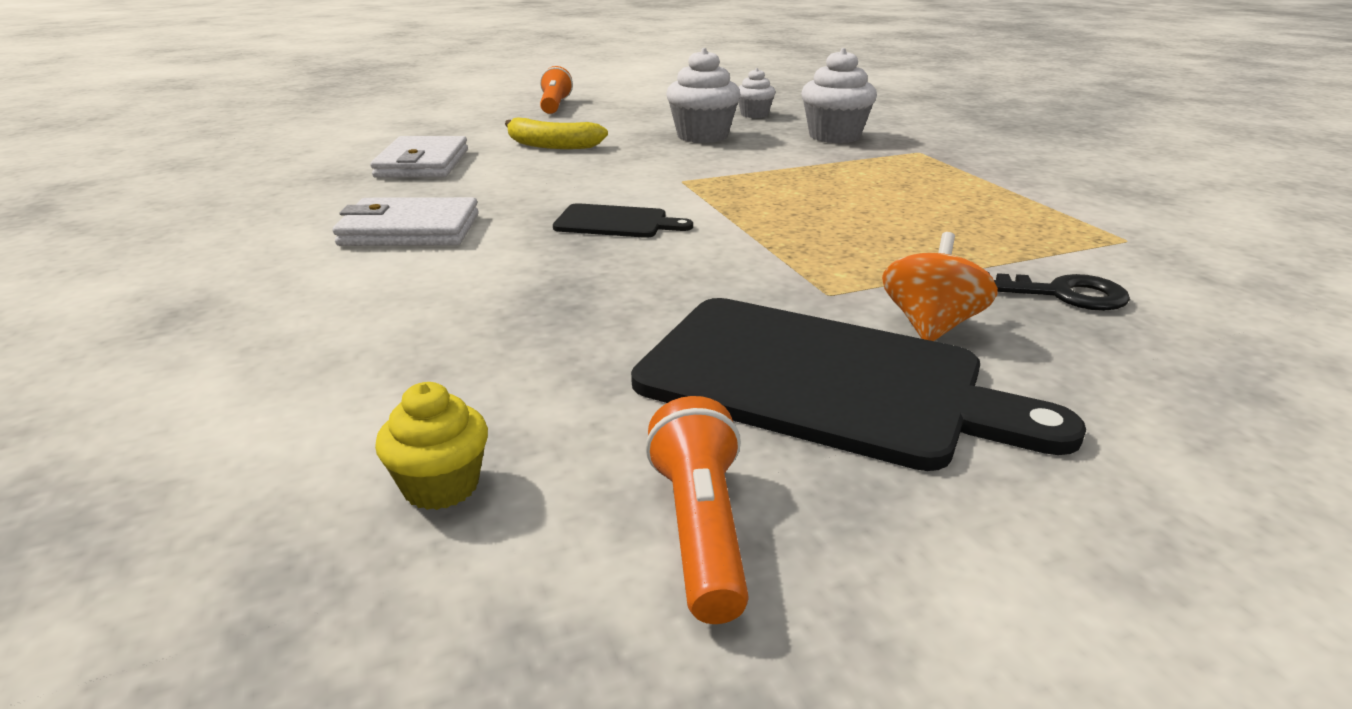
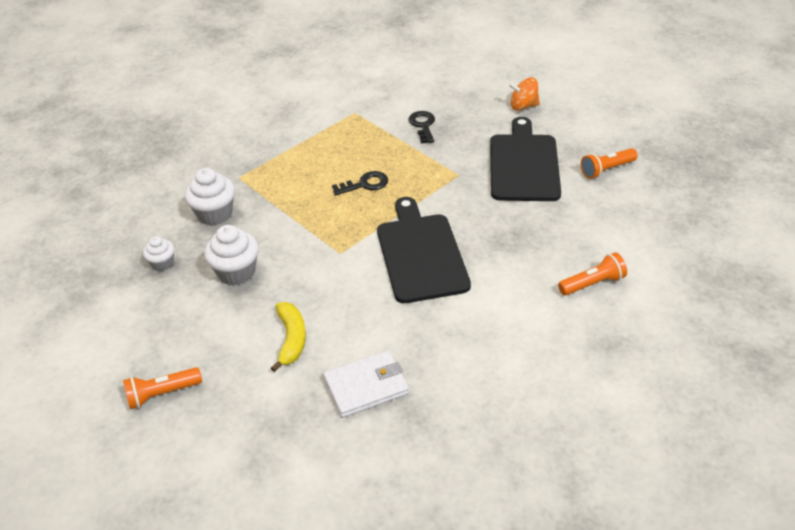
camera: 110 degrees left, 15 degrees up
white wallet [333,197,479,246] -> none
yellow cupcake [375,382,488,510] -> none
black cutting board [553,203,693,238] -> black cutting board [377,197,471,303], size x2.04
orange spinning top [882,232,998,341] -> orange spinning top moved to [508,78,540,110]
none -> black key [332,171,388,195]
none -> orange flashlight [558,252,627,295]

